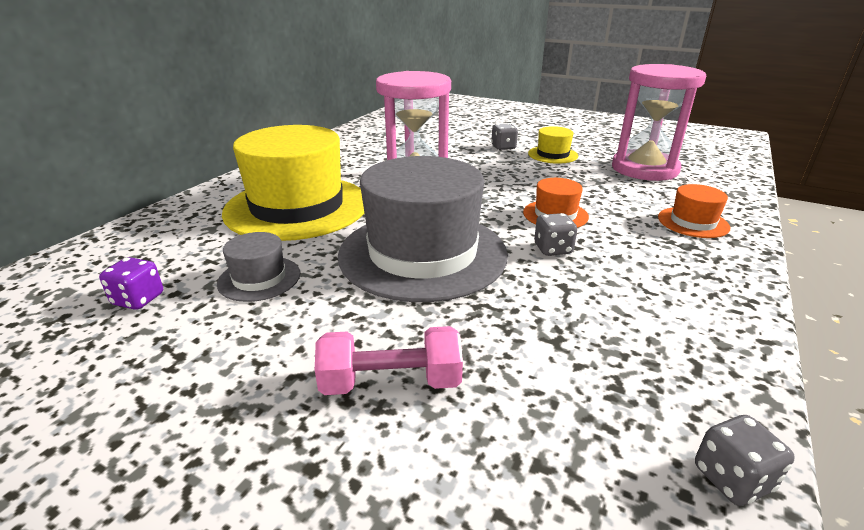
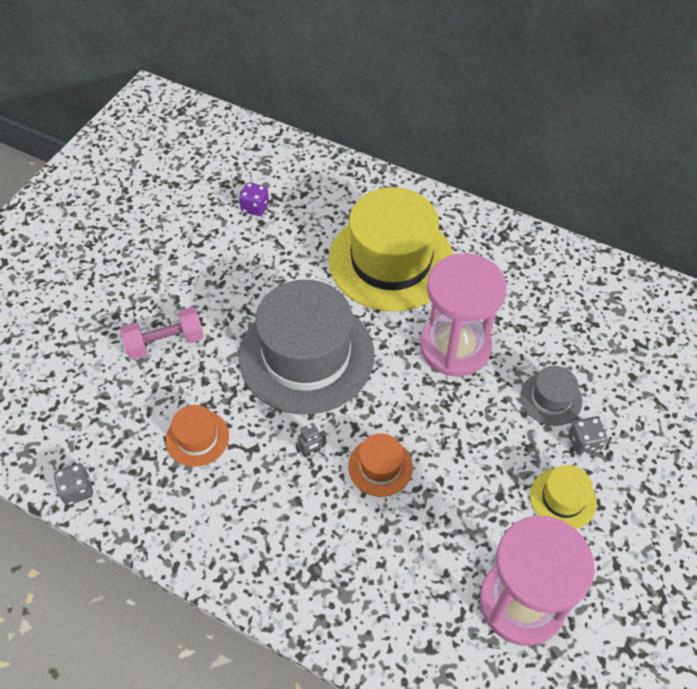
camera: 90 degrees right, 25 degrees up
grey hat [217,232,300,302] -> grey hat moved to [520,366,582,426]
pink dumbbell [315,326,463,395] -> pink dumbbell turned 75 degrees clockwise [120,307,204,360]
grey dice [534,213,577,256] -> grey robot [295,423,326,457]
orange hat [658,184,730,238] -> orange hat moved to [166,405,229,467]

